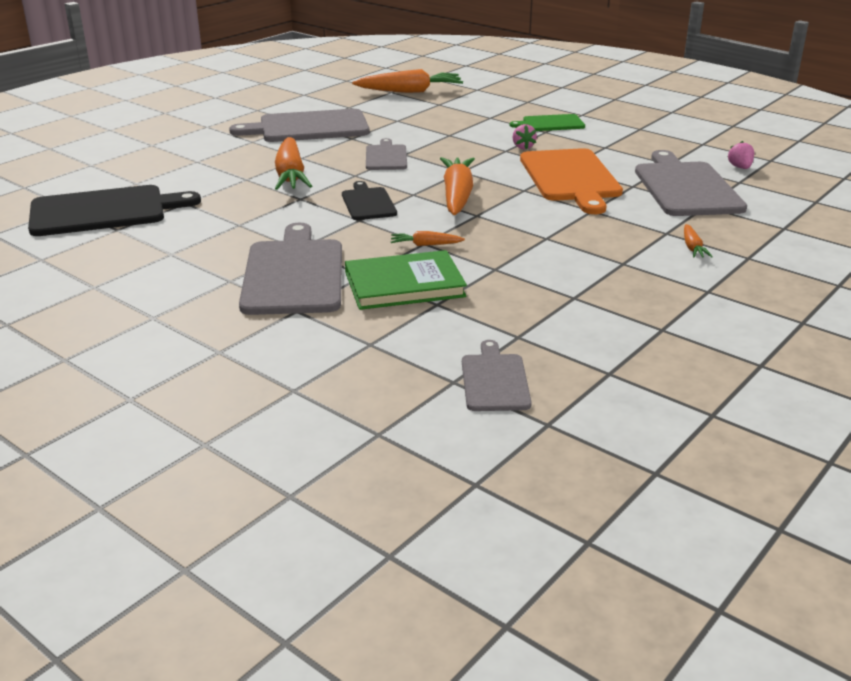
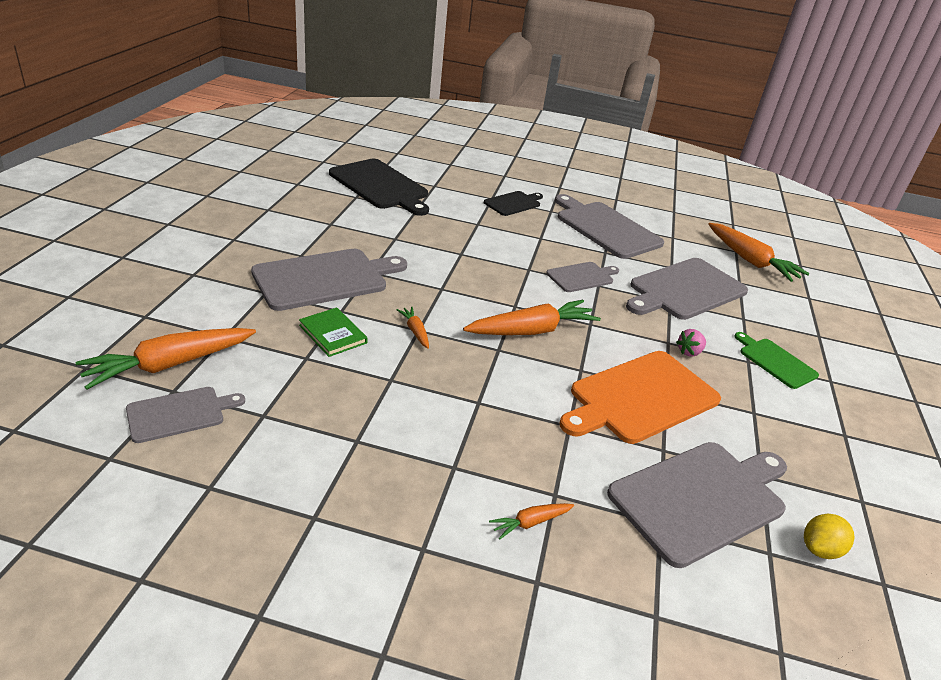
camera: 60 degrees right, 5 degrees up
orange carrot [275,137,312,190] -> orange carrot moved to [76,328,256,390]
black cutting board [342,181,397,220] -> black cutting board moved to [484,191,543,216]
green book [345,250,467,310] -> green book [299,307,368,357], size x0.62
pink strawberry [728,141,754,169] -> yellow lemon [804,514,855,559]
none -> grey cutting board [626,258,748,320]

